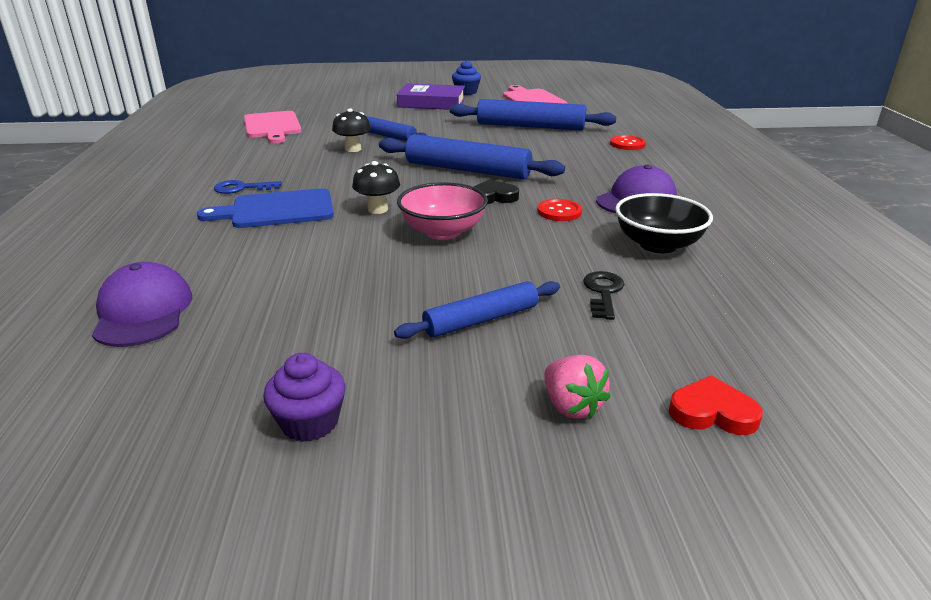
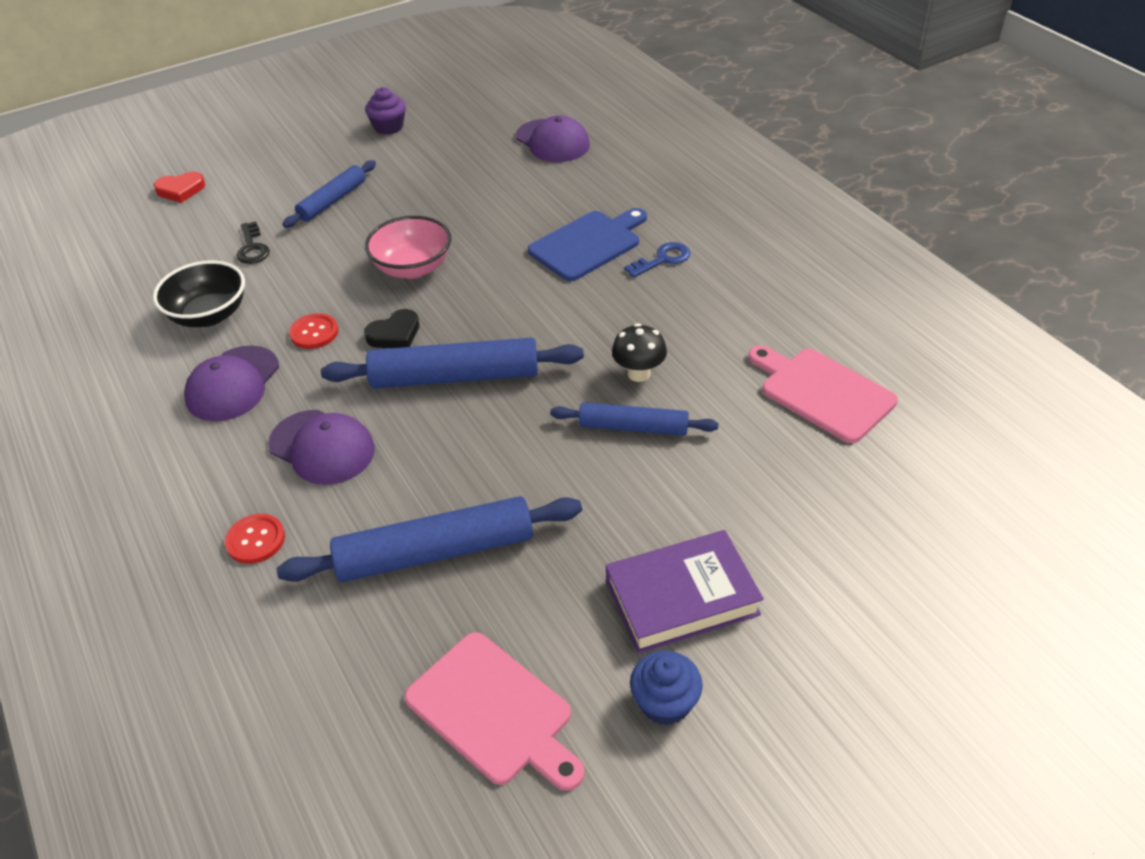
camera: 155 degrees right, 15 degrees up
black mushroom [352,161,400,214] -> none
pink strawberry [544,355,610,419] -> none
none -> purple cap [268,410,375,485]

